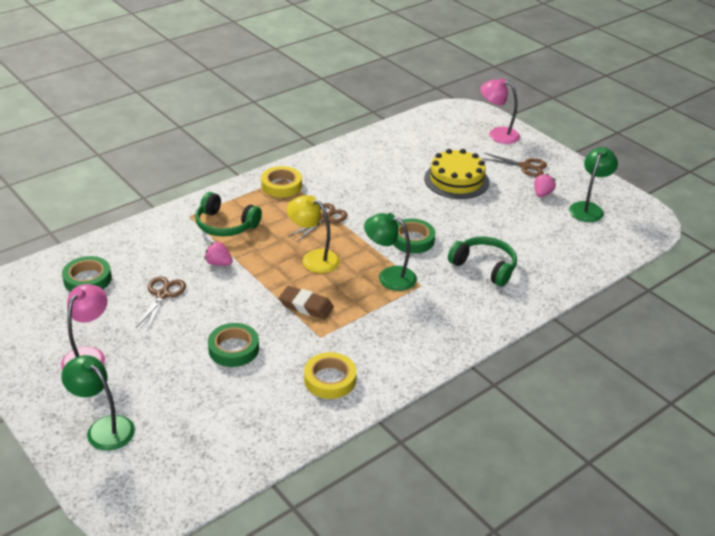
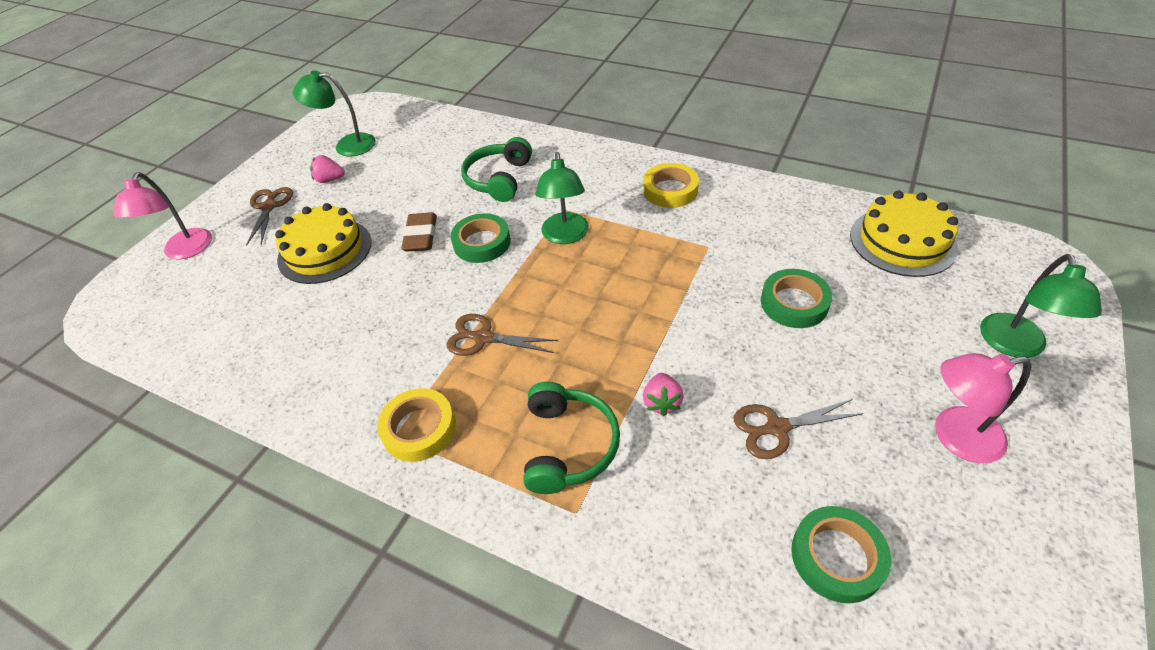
camera: 110 degrees left, 10 degrees up
brown eraser [279,286,334,319] -> brown eraser moved to [401,212,437,252]
yellow lamp [287,195,340,273] -> none
yellow tape [304,352,356,399] -> yellow tape moved to [643,163,699,208]
none -> yellow cake [850,191,958,277]

